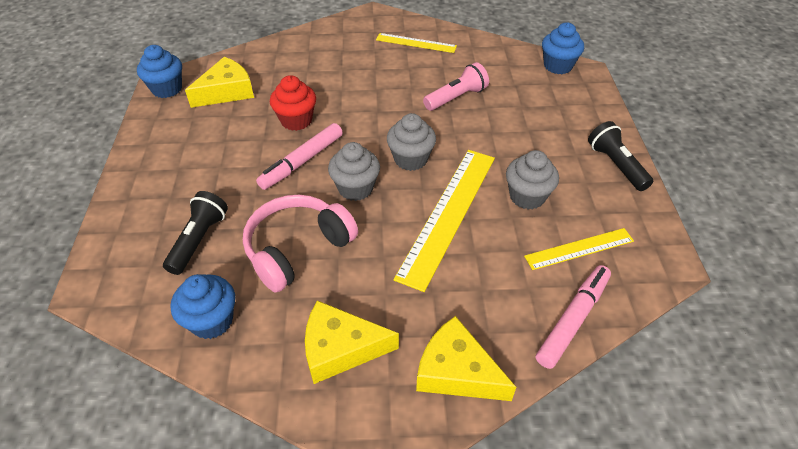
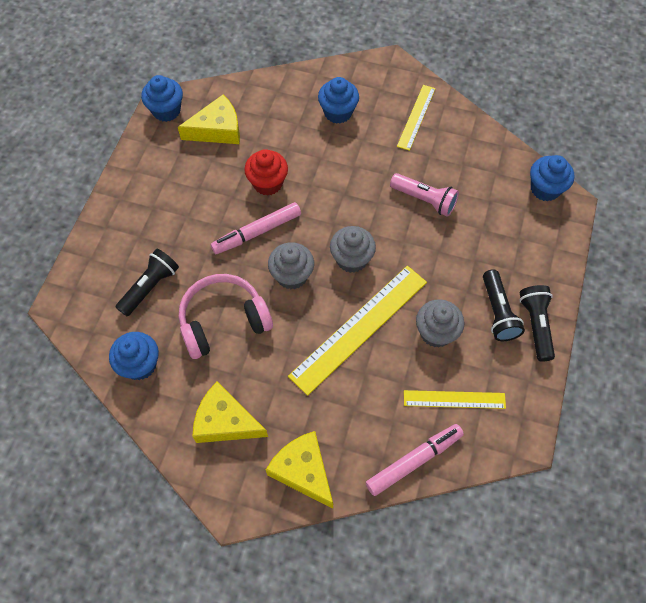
camera: 20 degrees right, 15 degrees up
yellow ruler [376,33,457,53] -> yellow ruler turned 75 degrees clockwise [397,85,436,151]
pink flashlight [423,62,489,111] -> pink flashlight turned 45 degrees clockwise [390,173,459,217]
none -> blue cupcake [318,77,359,124]
none -> black flashlight [483,269,525,341]

